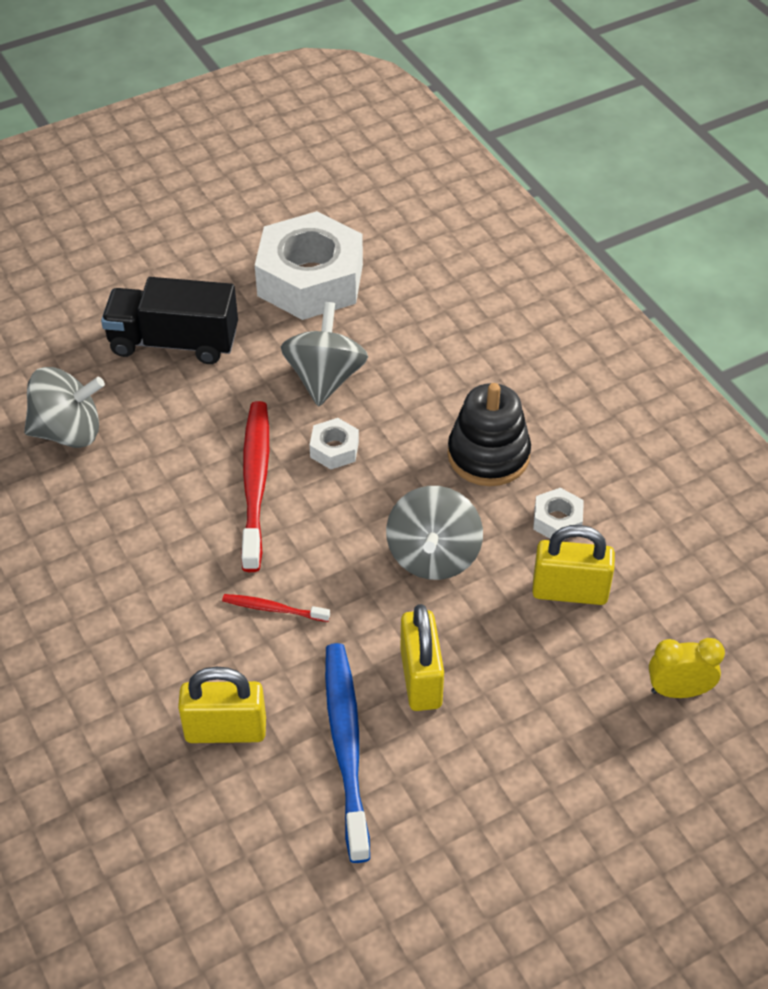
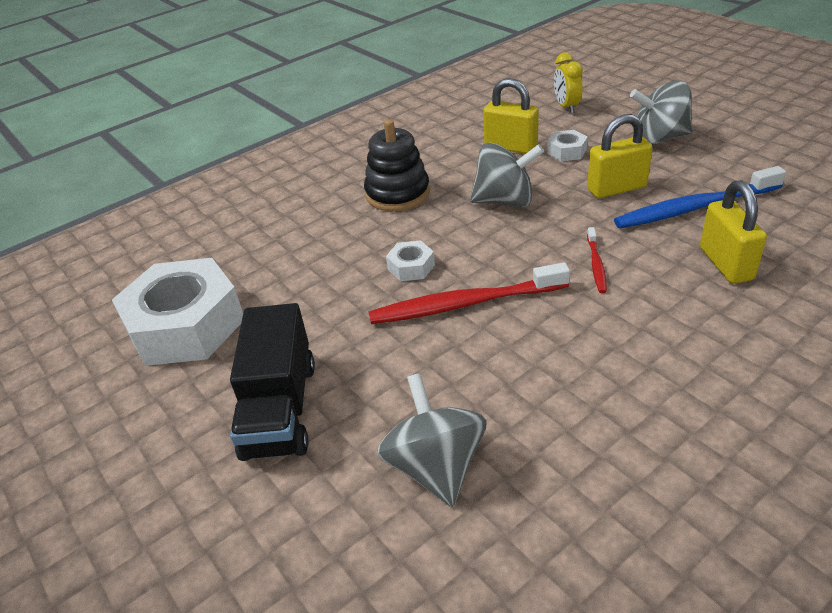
camera: 95 degrees left, 10 degrees down
grey spinning top [281,302,368,407] -> grey spinning top moved to [630,80,693,145]
yellow padlock [532,525,615,605] -> yellow padlock turned 60 degrees counterclockwise [483,78,539,154]
white nut [533,488,584,539] -> white nut moved to [547,130,588,161]

